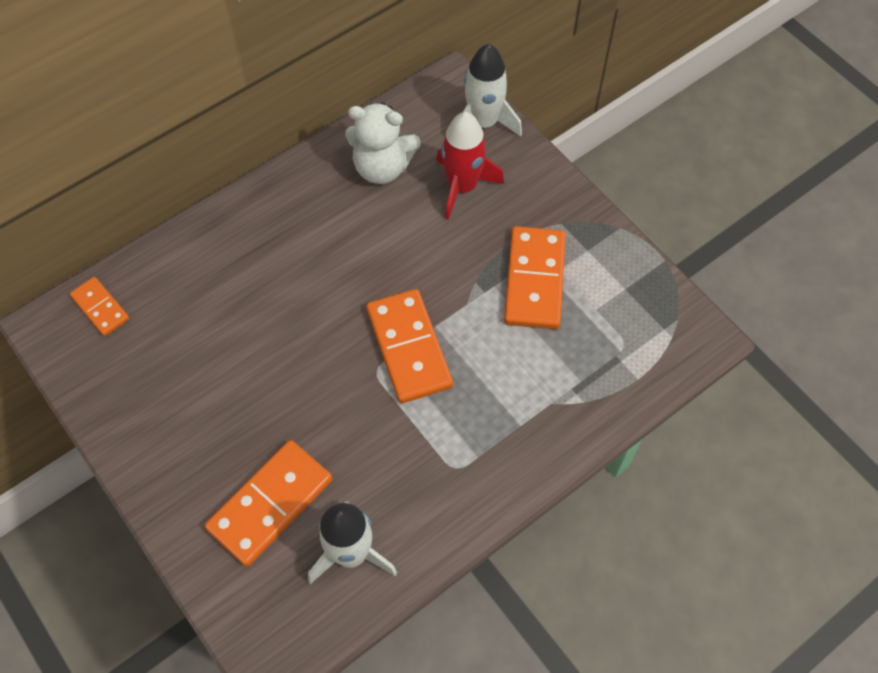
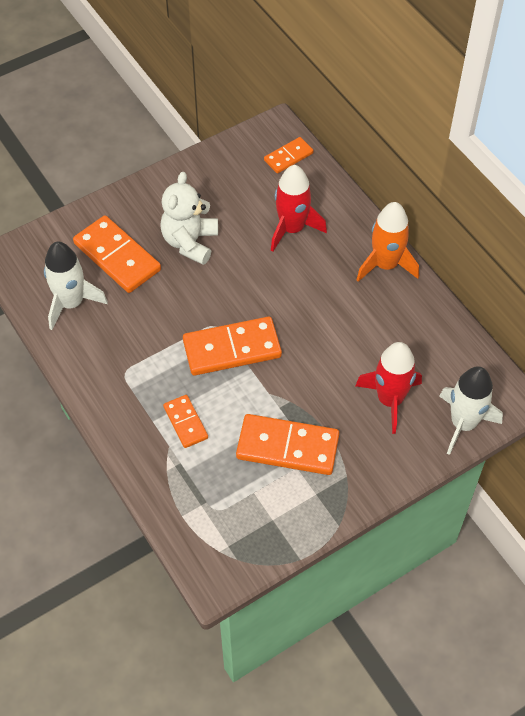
camera: 95 degrees right, 5 degrees down
white teddy bear [345,102,421,184] -> white teddy bear moved to [160,172,218,265]
none -> orange domino [163,395,208,448]
none -> red rocket [271,165,327,252]
none -> orange rocket [357,202,419,282]

